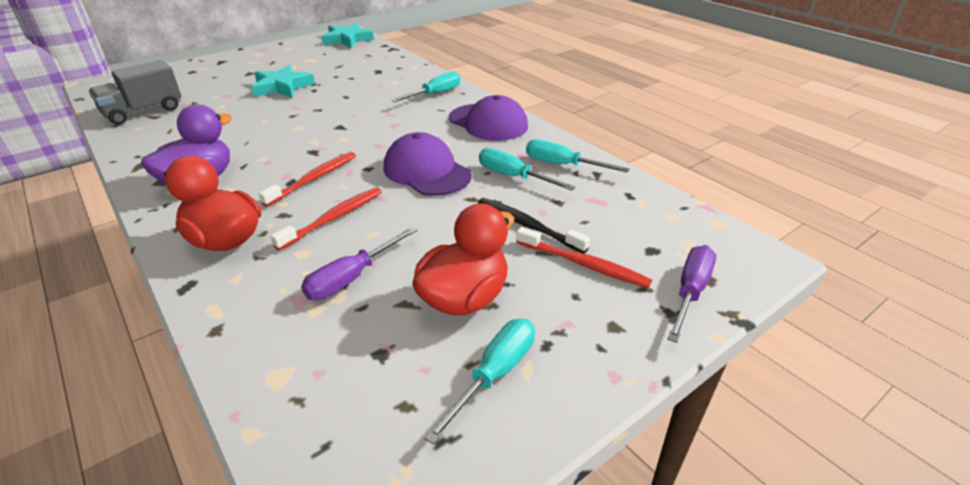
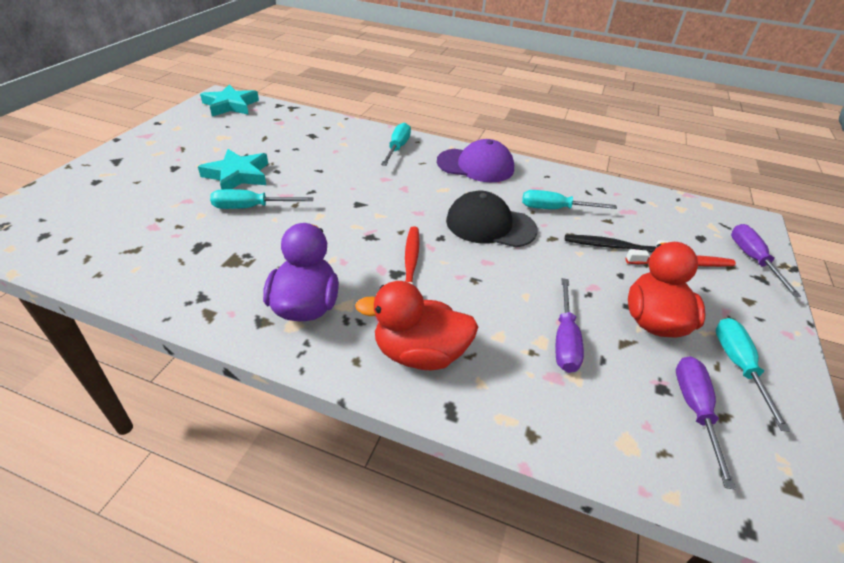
camera: 35 degrees left, 5 degrees up
grey truck [89,60,182,125] -> none
red toothbrush [271,187,382,250] -> none
purple cap [384,132,472,196] -> black cap [446,191,538,247]
turquoise screwdriver [526,139,629,173] -> turquoise screwdriver moved to [210,189,313,209]
none -> purple screwdriver [676,356,736,489]

